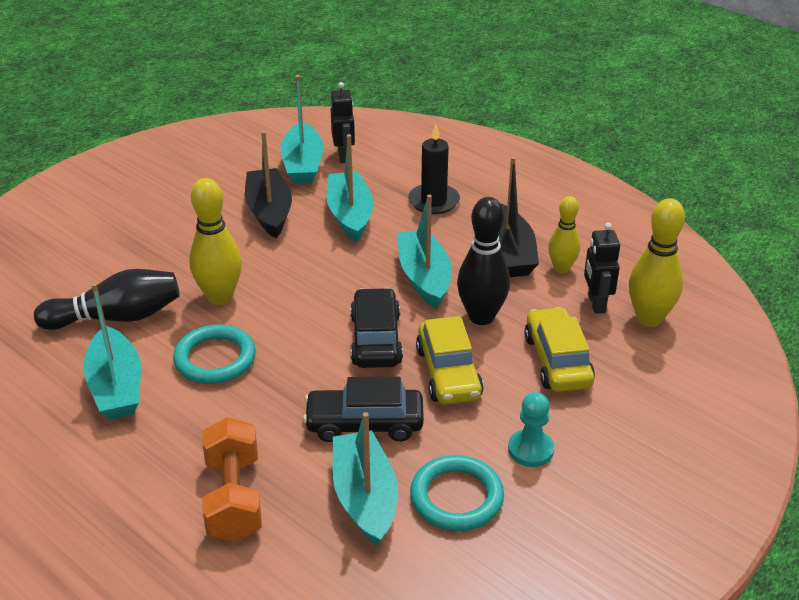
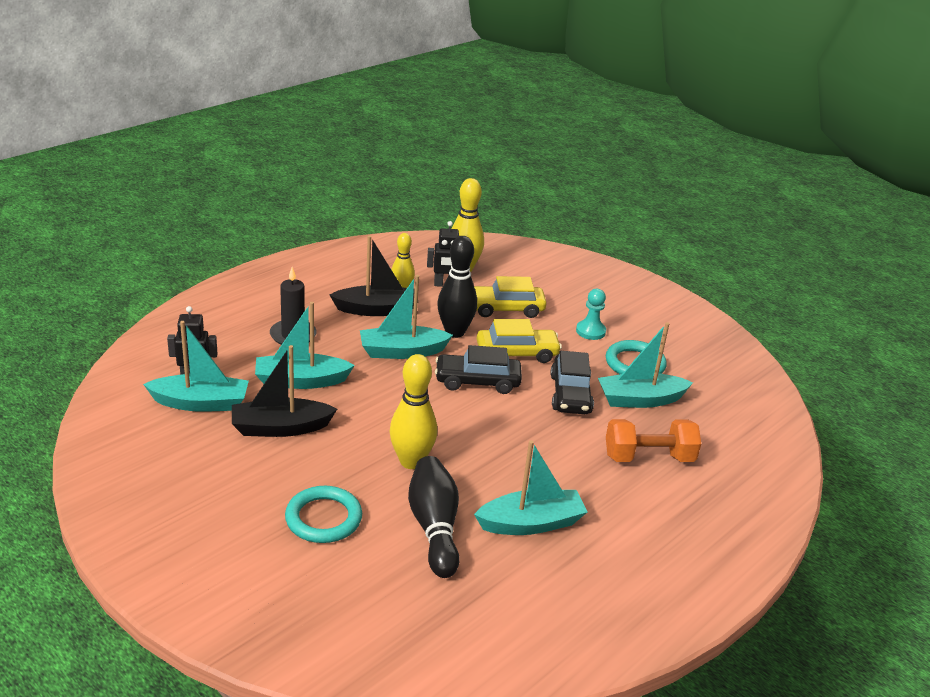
camera: 90 degrees left, 5 degrees down
turquoise ring [173,324,256,384] -> turquoise ring moved to [285,486,362,543]

